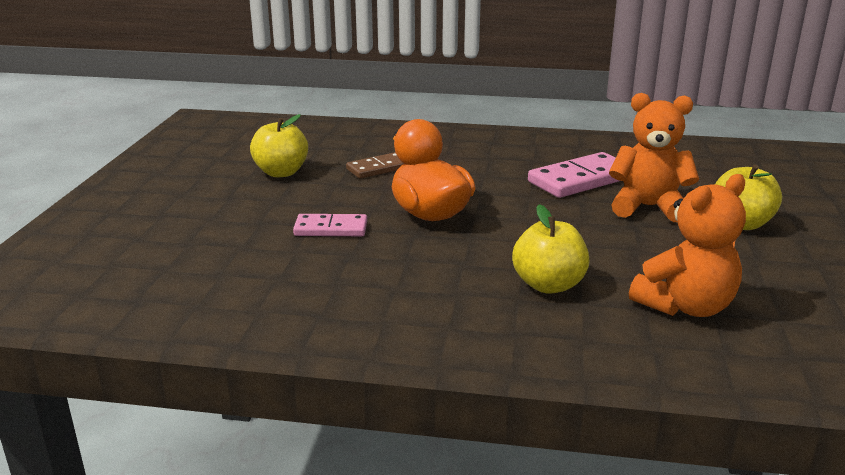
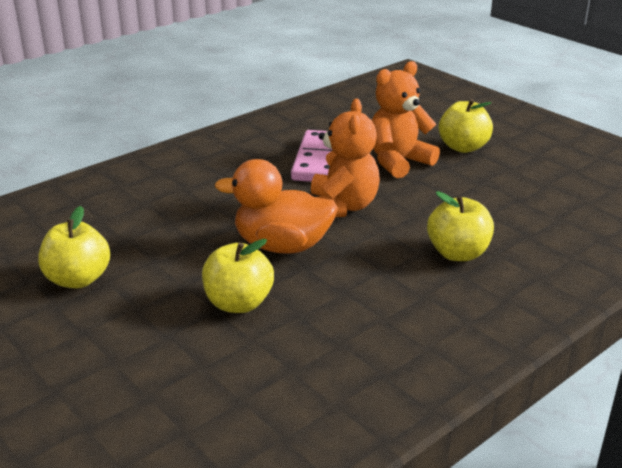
camera: 50 degrees left, 5 degrees up
pink domino [293,214,367,236] -> yellow apple [202,239,274,313]
brown domino [346,152,404,179] -> none
orange teddy bear [629,174,746,317] -> orange teddy bear moved to [311,99,380,218]

